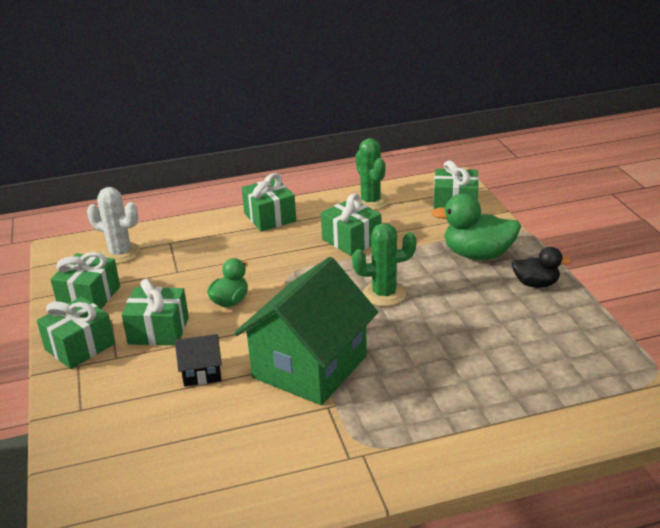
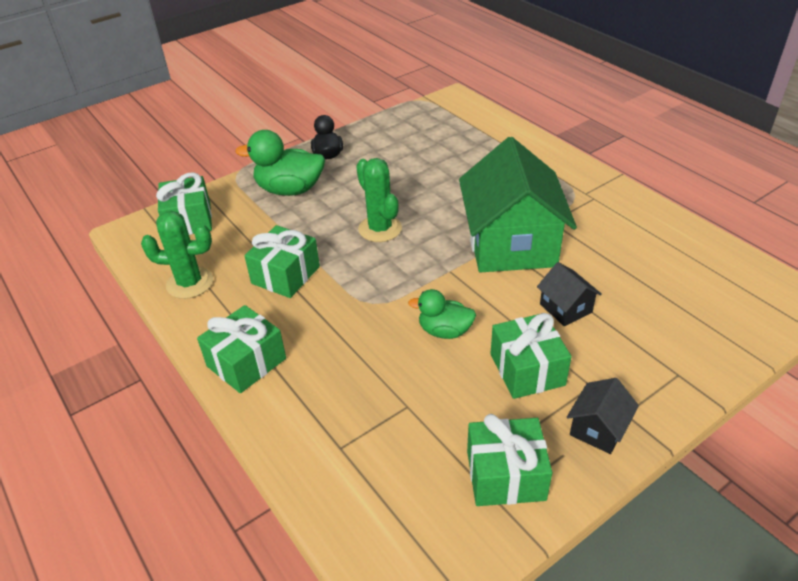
camera: 110 degrees left, 10 degrees up
green gift [37,297,115,369] -> black house [567,378,639,454]
white cactus [87,187,140,264] -> none
green house [234,257,378,405] -> green house turned 75 degrees clockwise [459,137,577,272]
green cactus [356,138,389,210] -> green cactus turned 45 degrees clockwise [141,211,213,299]
green duck [431,193,521,260] -> green duck turned 105 degrees clockwise [235,130,325,196]

